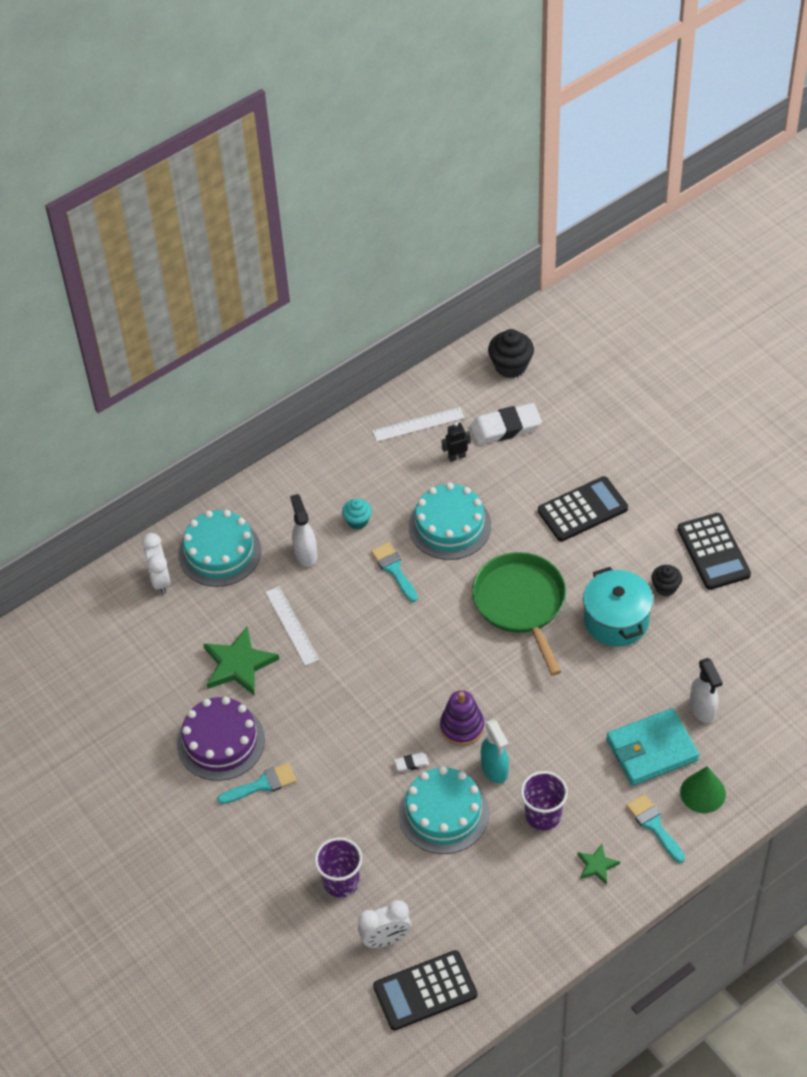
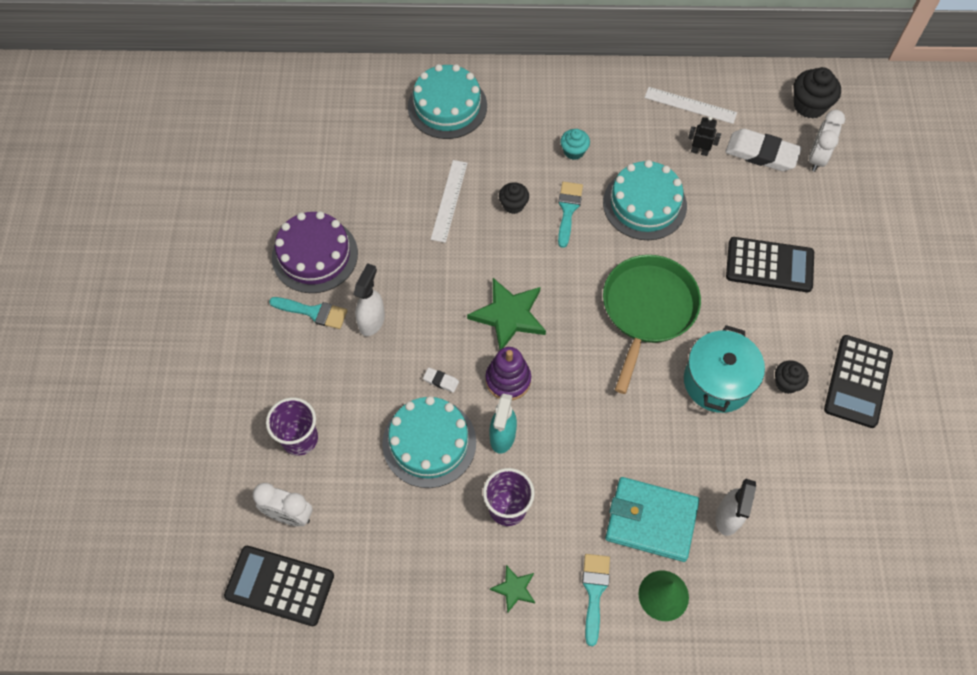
camera: 35 degrees right, 10 degrees up
white clock [142,533,171,595] -> white clock moved to [809,110,845,172]
green star [203,626,279,696] -> green star moved to [467,278,546,350]
white spray bottle [290,494,317,567] -> white spray bottle moved to [353,263,385,336]
none -> black cupcake [499,182,529,214]

